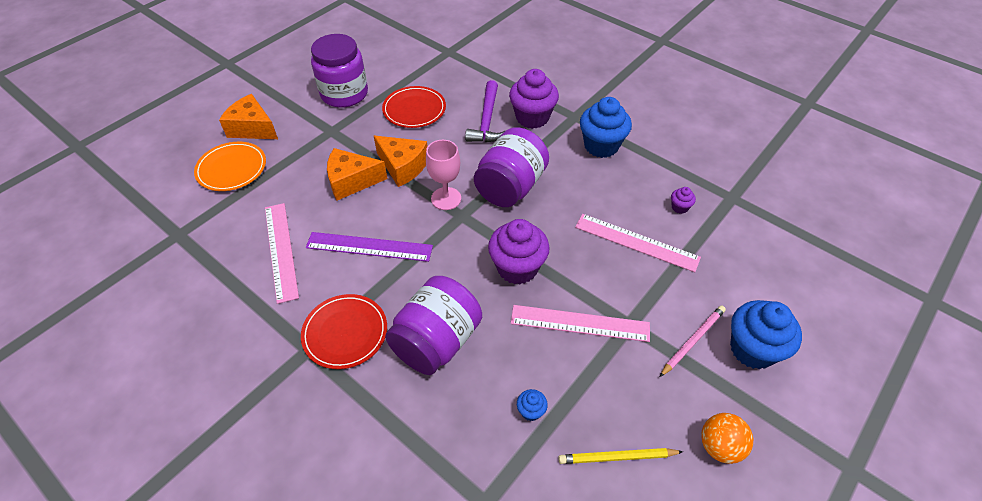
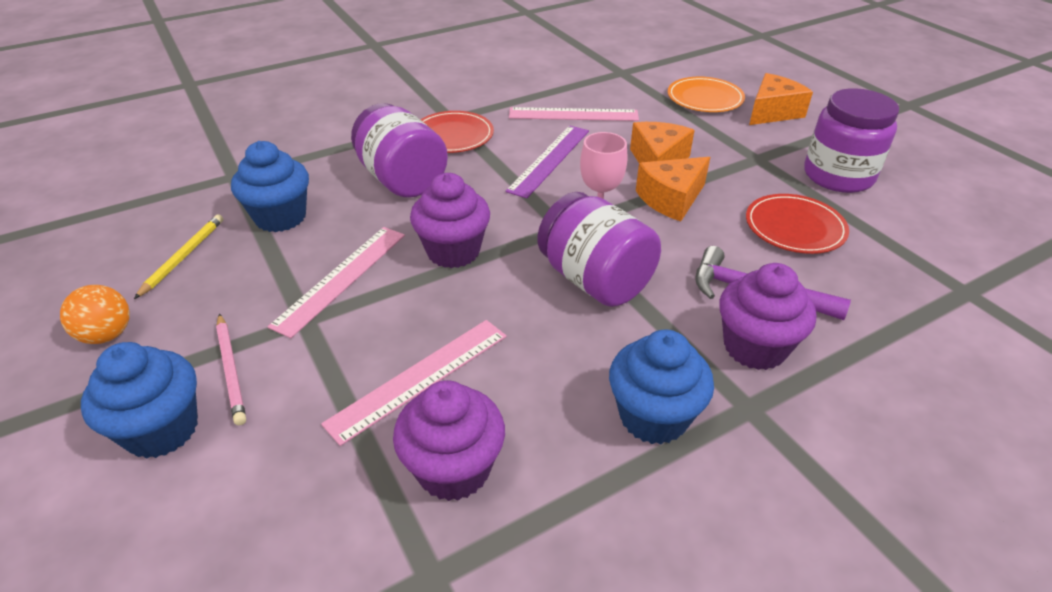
camera: 110 degrees right, 10 degrees down
blue cupcake [517,389,548,421] -> blue cupcake [231,141,309,232], size x2.27
purple cupcake [671,187,696,214] -> purple cupcake [393,380,505,501], size x2.27

